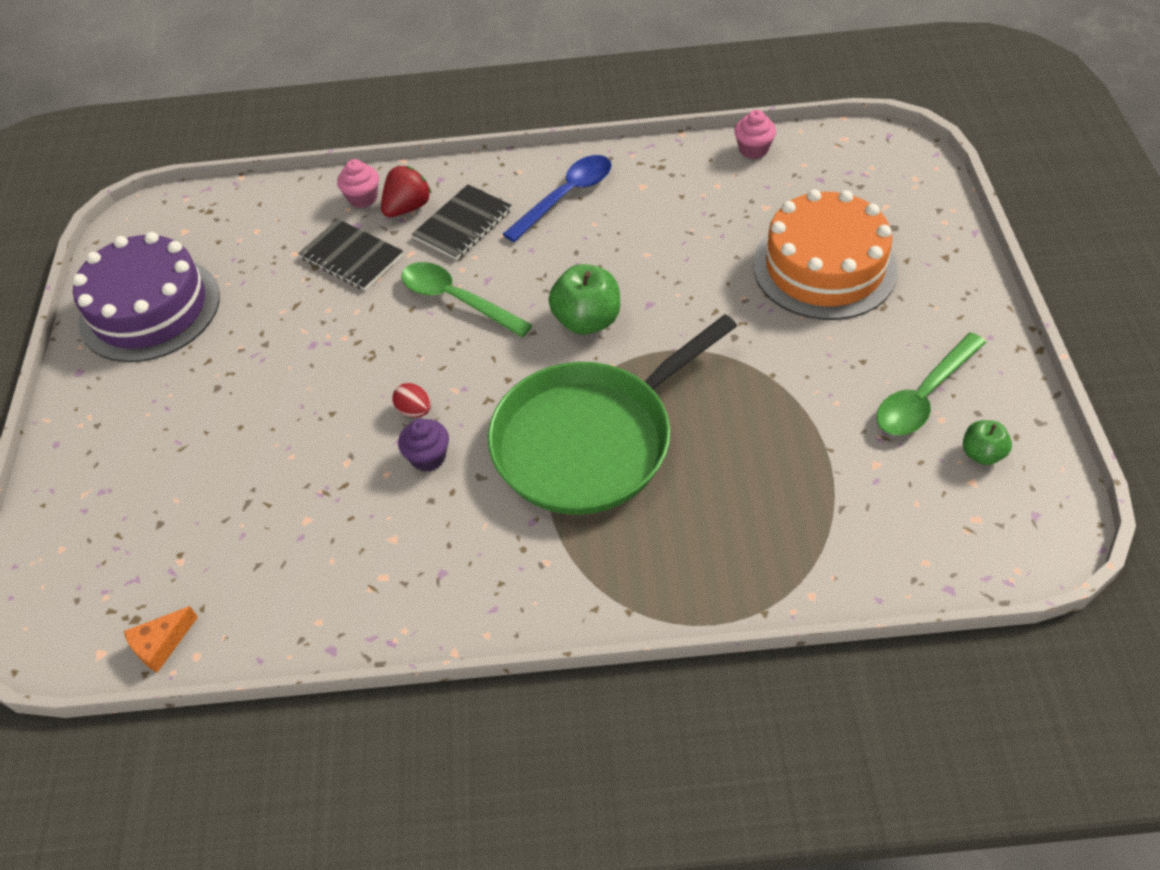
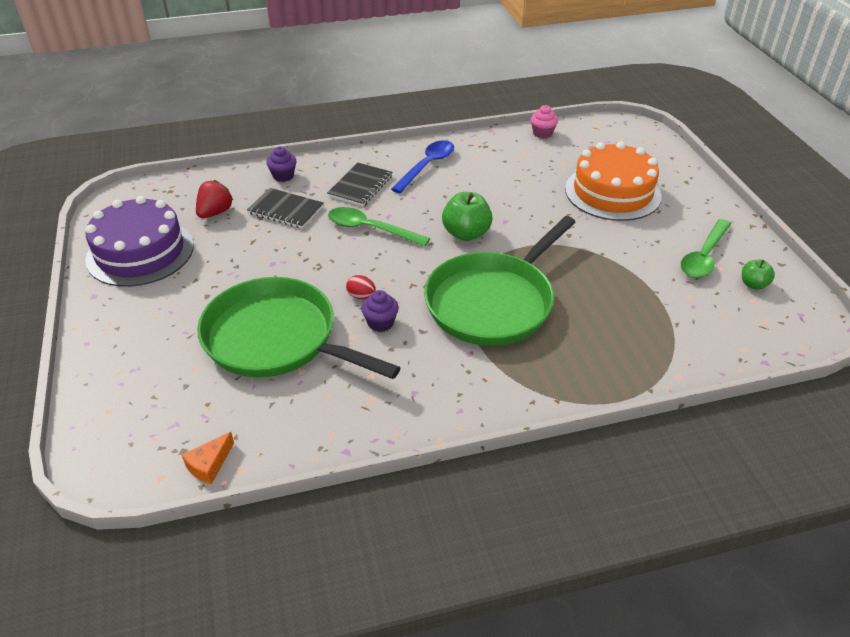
camera: 15 degrees left, 10 degrees down
pink cupcake [337,159,379,208] -> purple cupcake [267,147,297,182]
red strawberry [381,166,432,217] -> red strawberry moved to [196,180,234,218]
none -> green pan [197,277,401,379]

